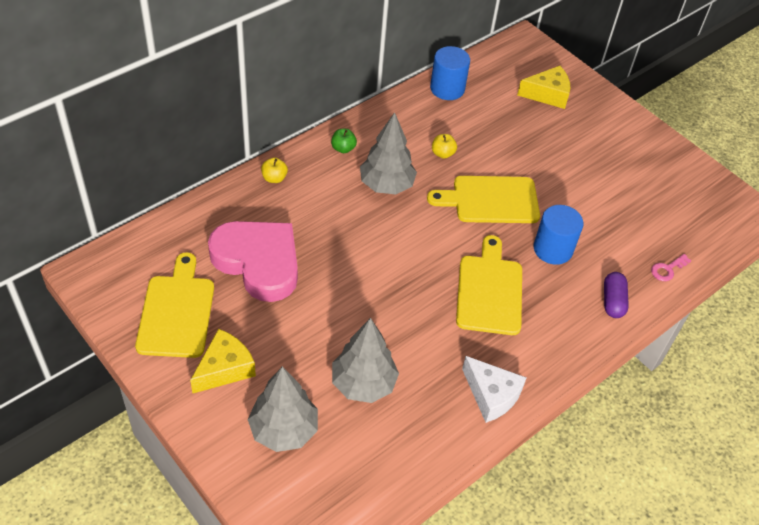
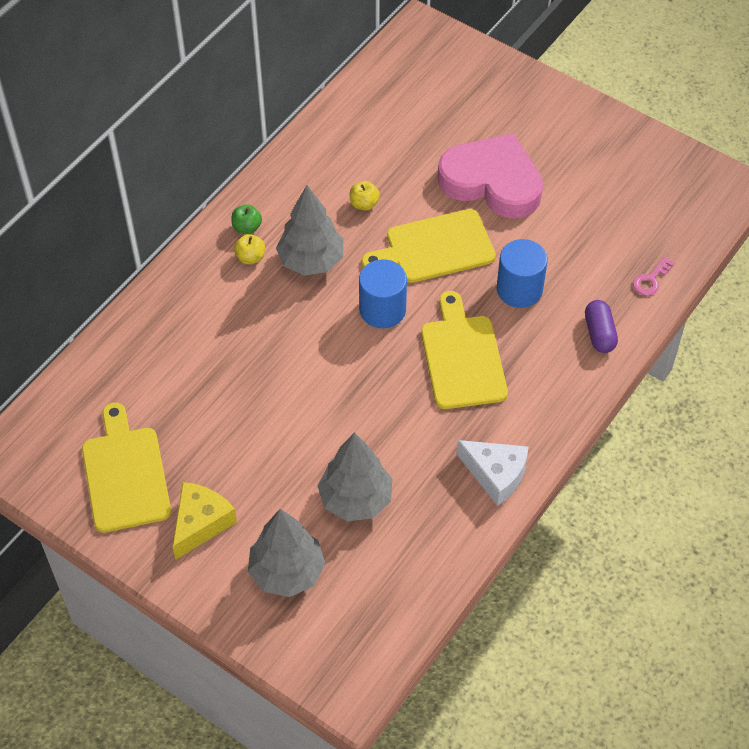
camera: 10 degrees left, 5 degrees up
pink heart [208,221,298,302] -> pink heart moved to [437,133,543,219]
yellow apple [261,158,288,183] -> yellow apple moved to [234,234,265,264]
blue cylinder [430,46,470,100] -> blue cylinder moved to [359,260,407,328]
yellow cheese [517,66,570,109] -> none

